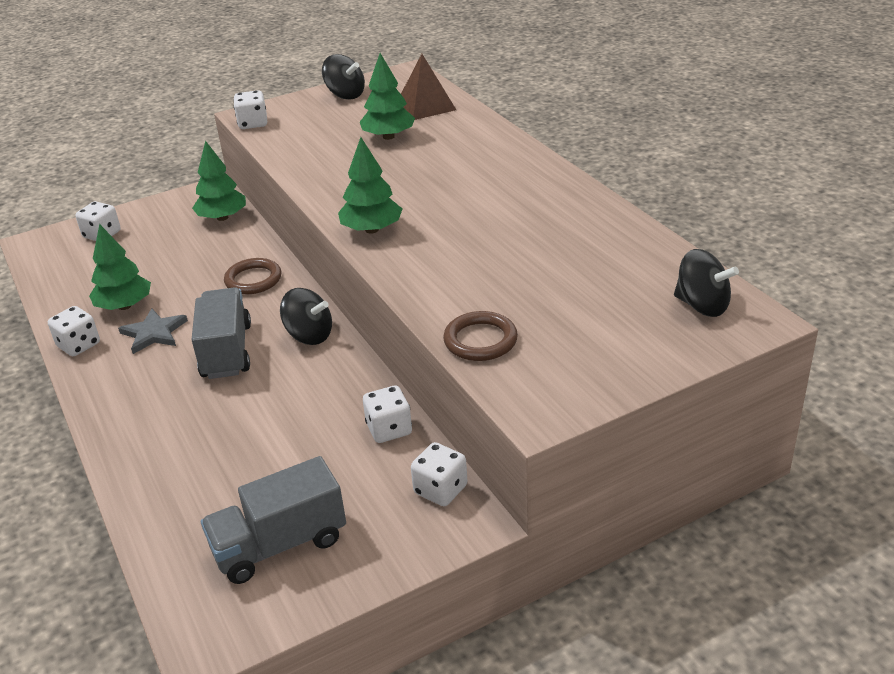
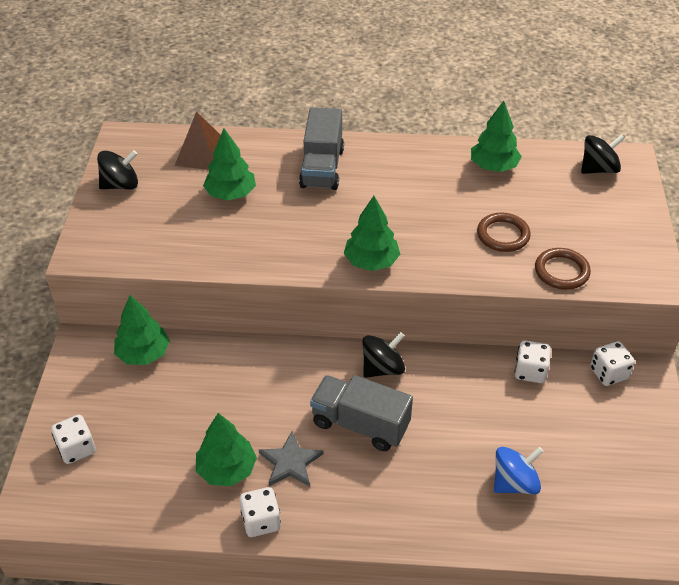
camera: 60 degrees left, 10 degrees up
grey truck [201,456,346,584] -> grey truck moved to [299,107,344,190]
brown ring [224,258,282,294] -> brown ring moved to [477,212,531,252]
white dice [233,90,267,129] -> none
none -> green tree [471,101,522,172]
none -> blue spinning top [494,447,544,494]

